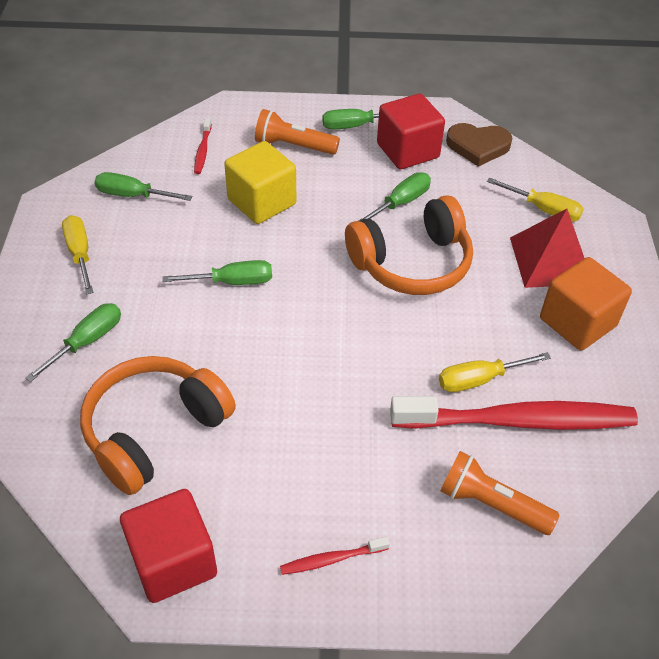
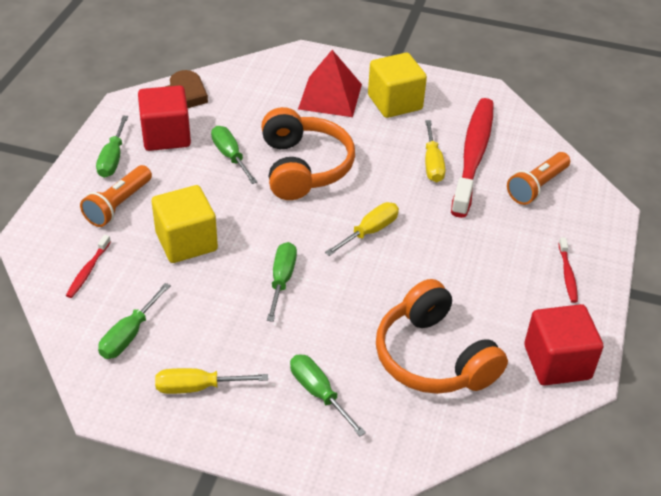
camera: 75 degrees left, 5 degrees down
red toothbrush [194,118,212,174] -> red toothbrush turned 90 degrees clockwise [66,235,111,298]
yellow screwdriver [487,177,584,222] -> yellow screwdriver moved to [325,202,399,256]
orange cube [540,257,632,351] -> yellow cube [368,53,427,118]

